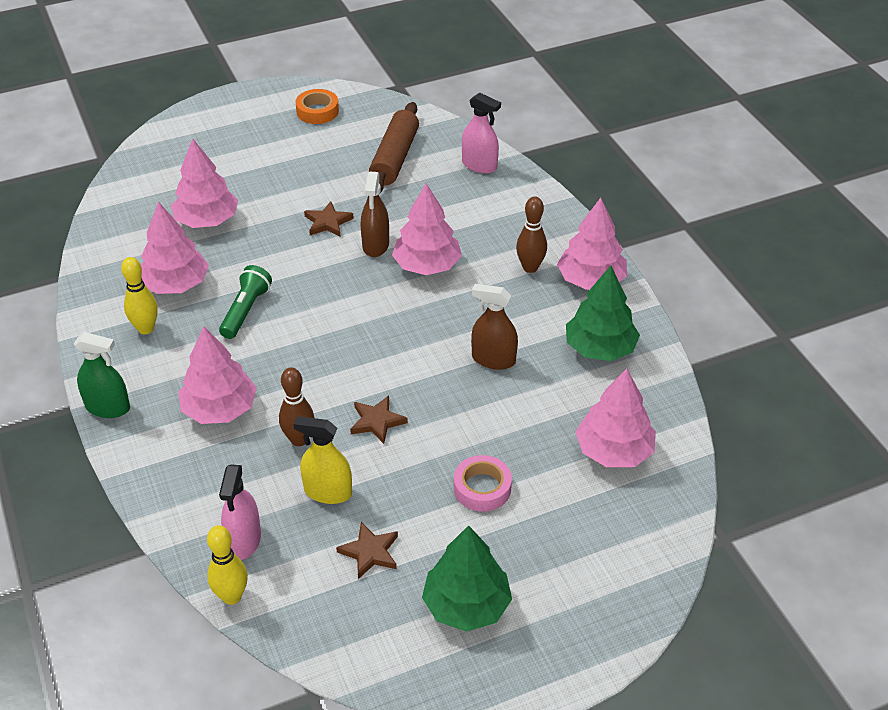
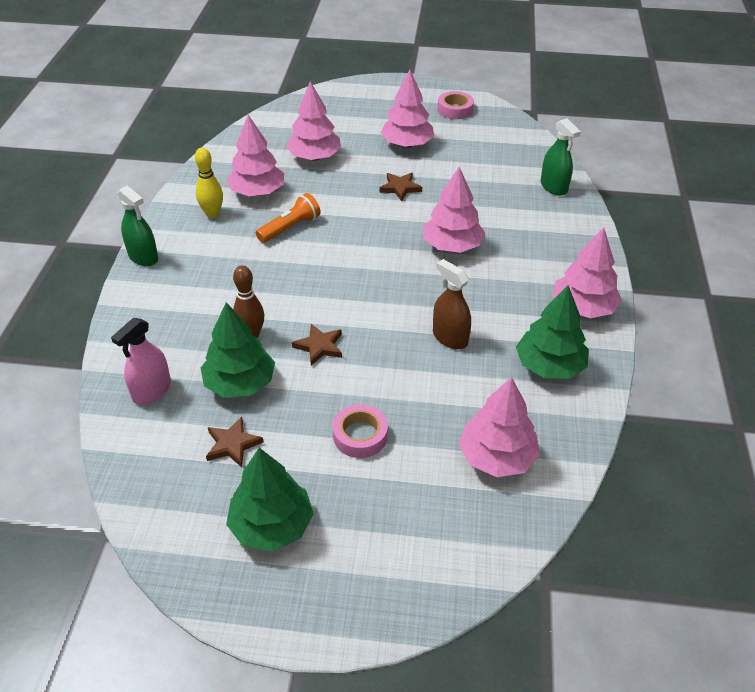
camera: 30 degrees right, 0 degrees up
pink tree [178,327,257,424] -> pink tree moved to [380,69,434,148]
yellow bowling pin [207,525,248,605] -> none
green flashlight [219,265,272,339] -> orange flashlight [256,193,321,243]
yellow spray bottle [294,416,352,504] -> green tree [201,302,275,398]
orange tape [296,89,339,124] -> pink tape [438,91,474,119]
brown spray bottle [361,172,389,257] -> none
brown rolling pin [369,102,419,193] -> none
pink spray bottle [462,93,501,174] -> green spray bottle [541,118,581,196]
brown bowling pin [516,197,547,273] -> none

